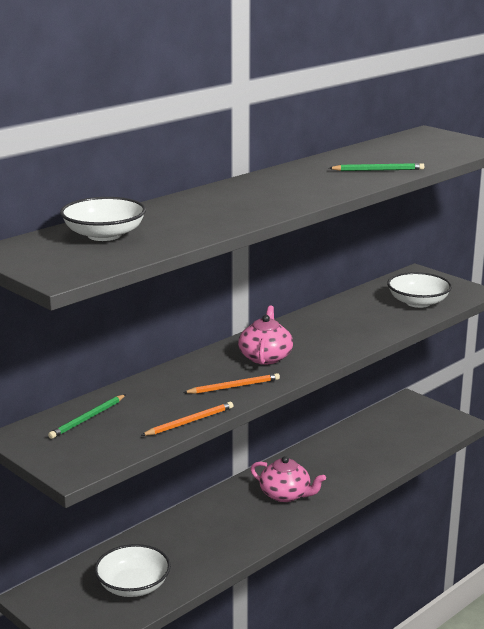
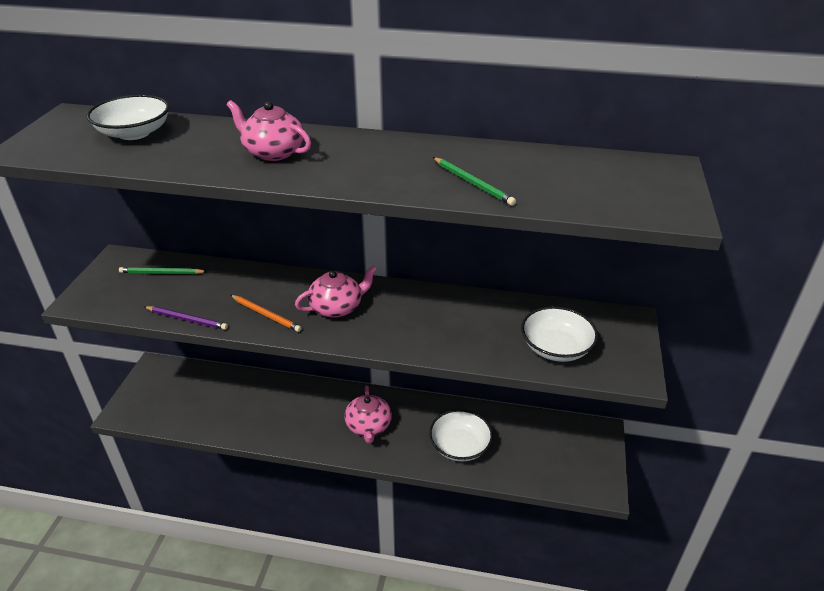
camera: 55 degrees right, 15 degrees up
white bowl [95,544,171,597] -> white bowl moved to [429,409,493,462]
orange pencil [141,402,233,436] -> purple pencil [144,306,228,330]
none -> pink teapot [227,100,311,161]

